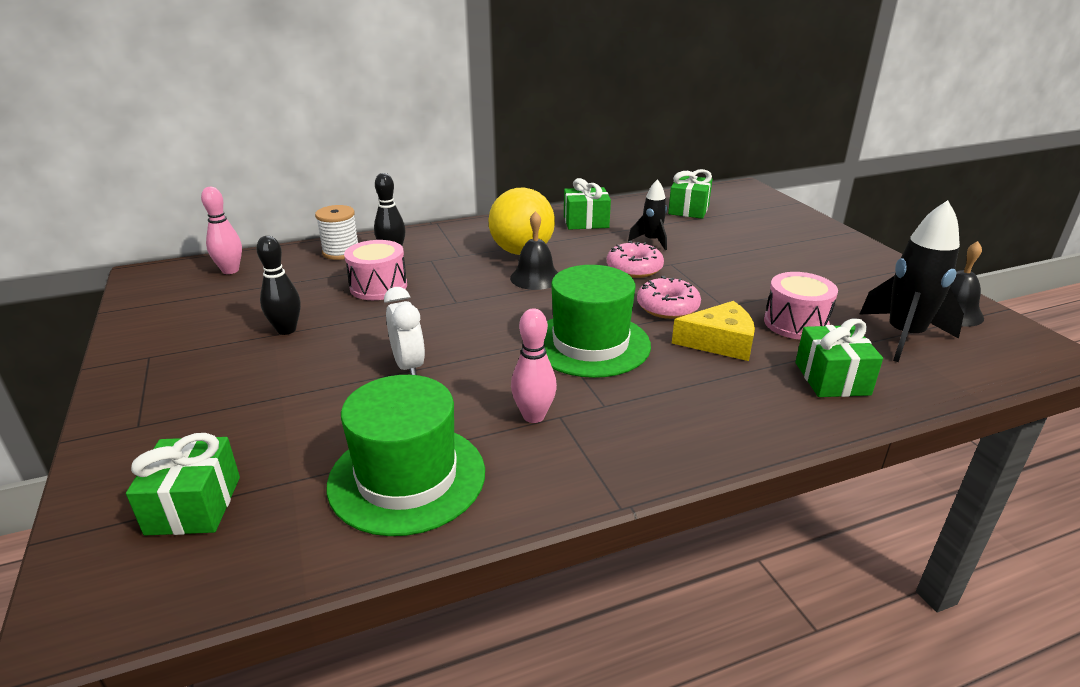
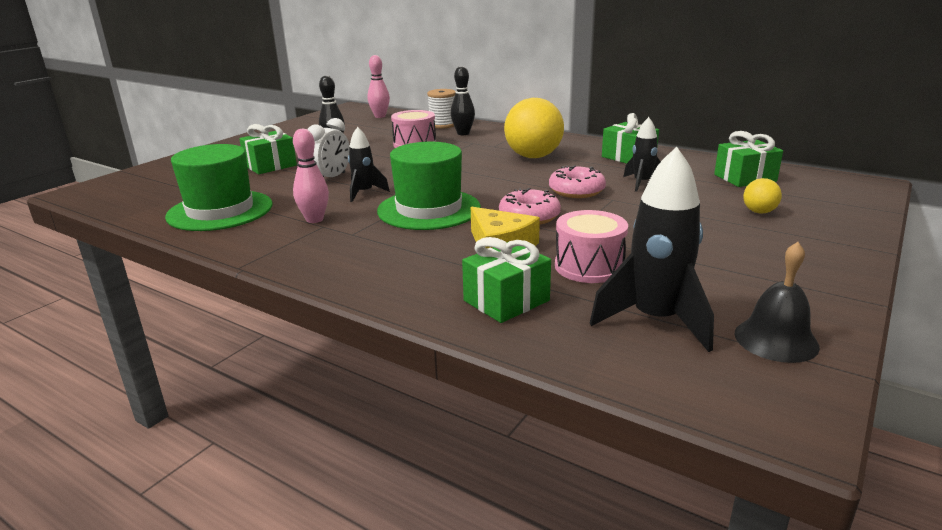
camera: 55 degrees right, 5 degrees down
green gift [126,433,240,536] -> green gift moved to [239,124,297,174]
black bell [510,211,558,290] -> none
none -> black rocket [348,127,390,202]
none -> yellow ball [743,178,782,214]

